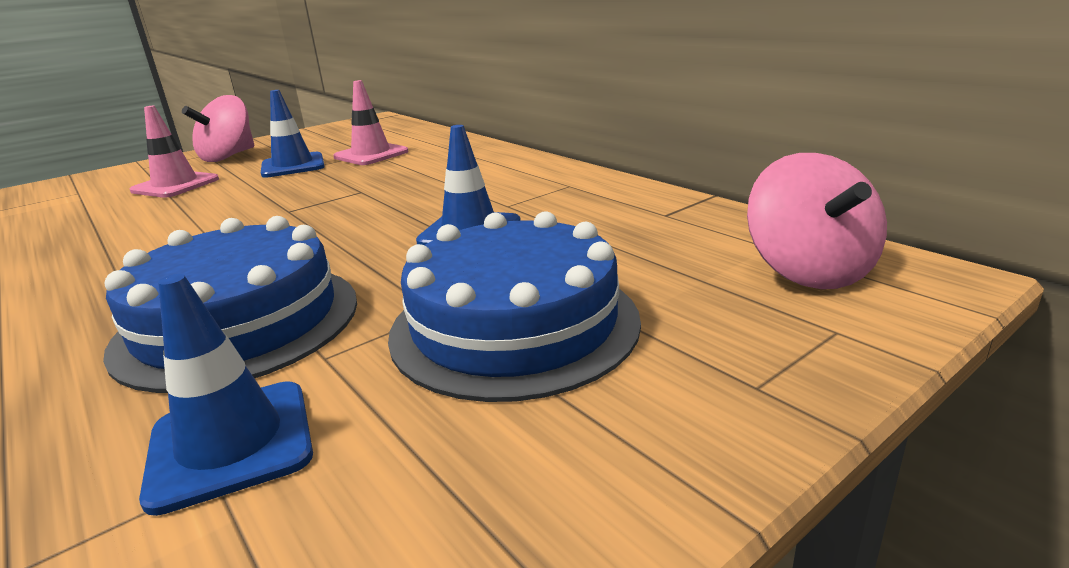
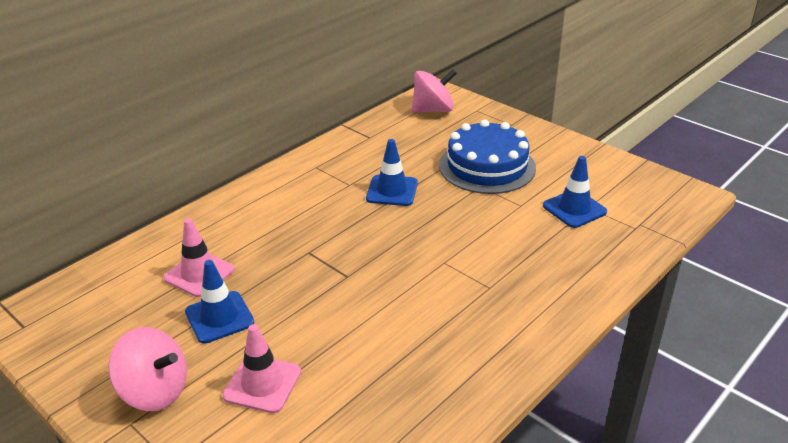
camera: 100 degrees left, 10 degrees up
blue cake [103,216,357,393] -> none

